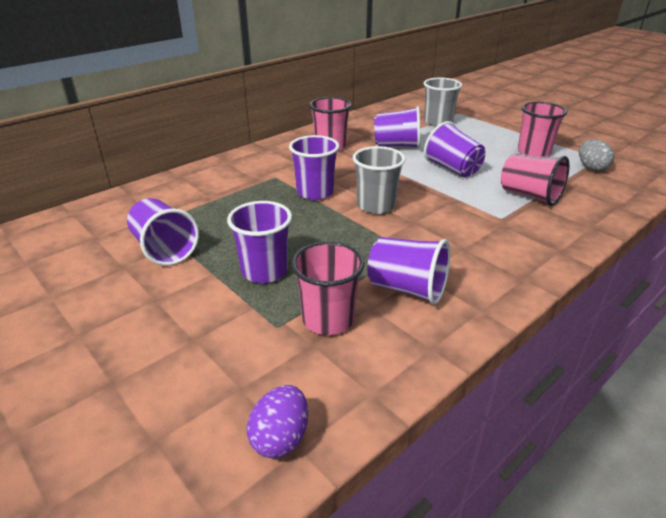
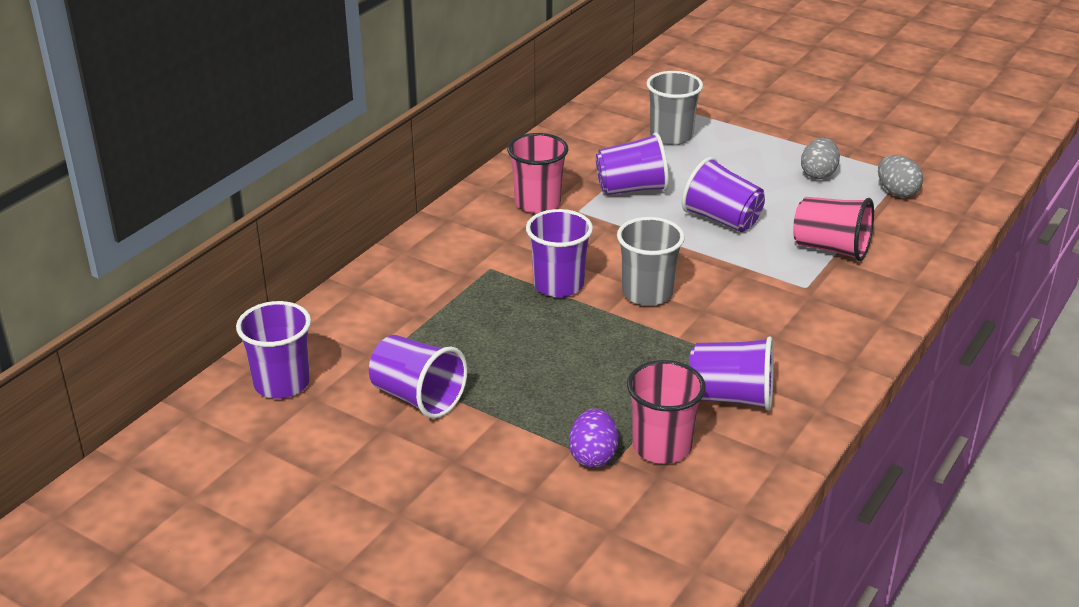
camera: 15 degrees left, 0 degrees up
purple cup [227,201,292,283] -> purple cup moved to [236,301,311,399]
purple egg [247,385,308,458] -> purple egg moved to [569,408,619,468]
pink cup [518,102,567,157] -> grey egg [801,138,840,179]

